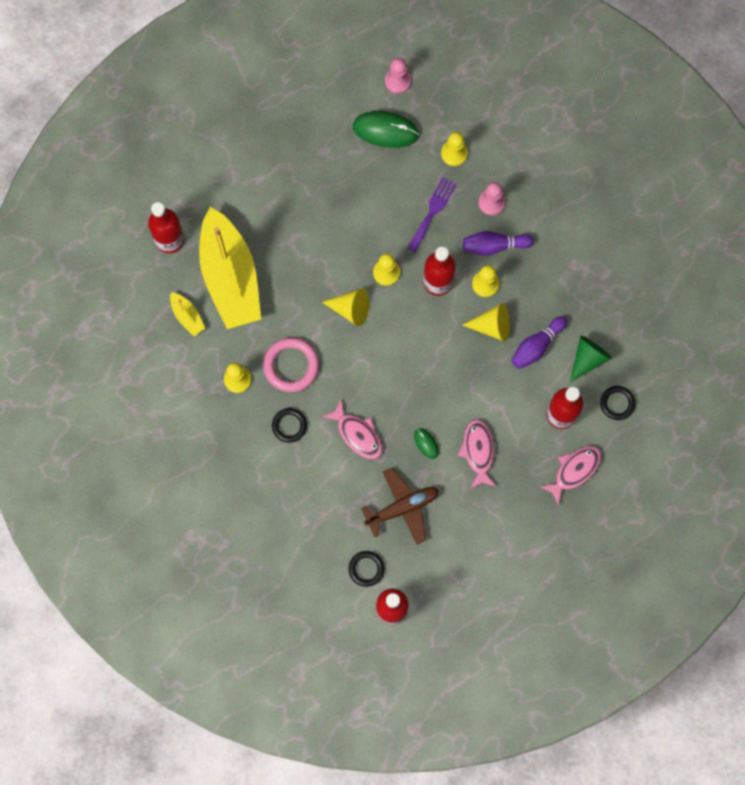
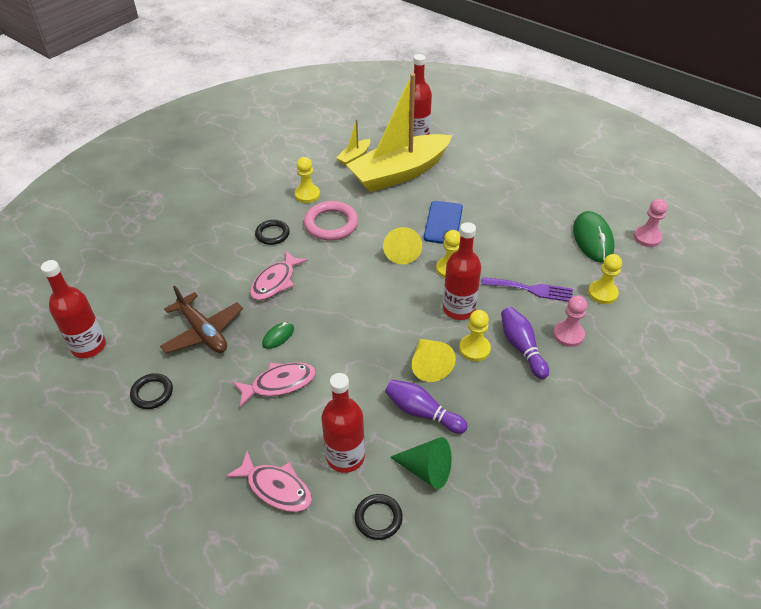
camera: 75 degrees right, 30 degrees down
black ring [349,551,385,587] -> black ring moved to [130,373,173,409]
none -> blue phone [424,201,463,244]

